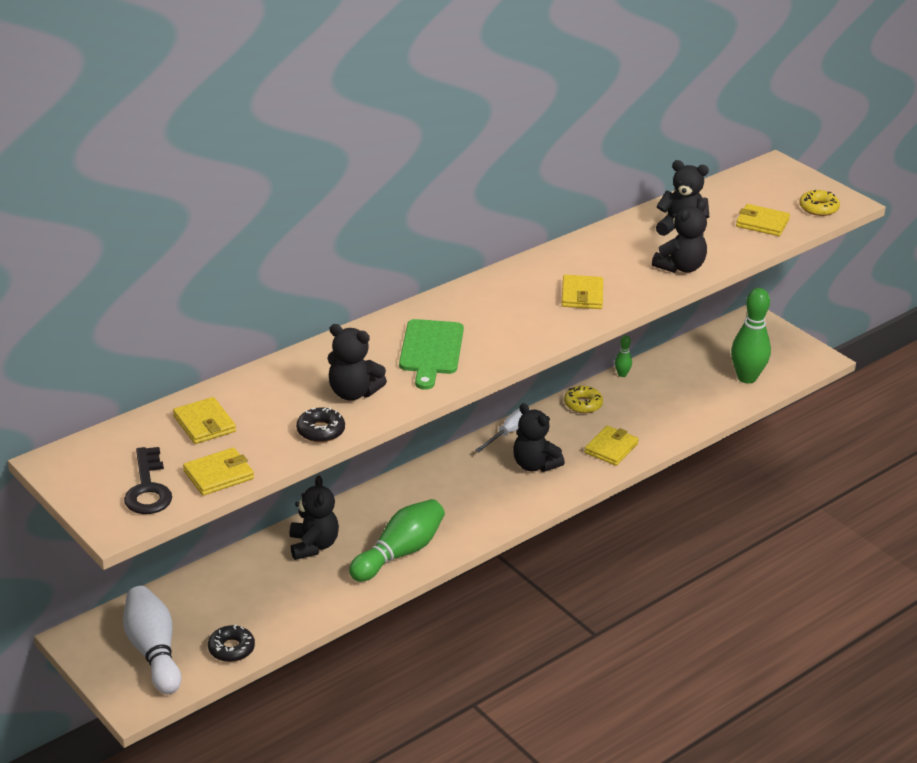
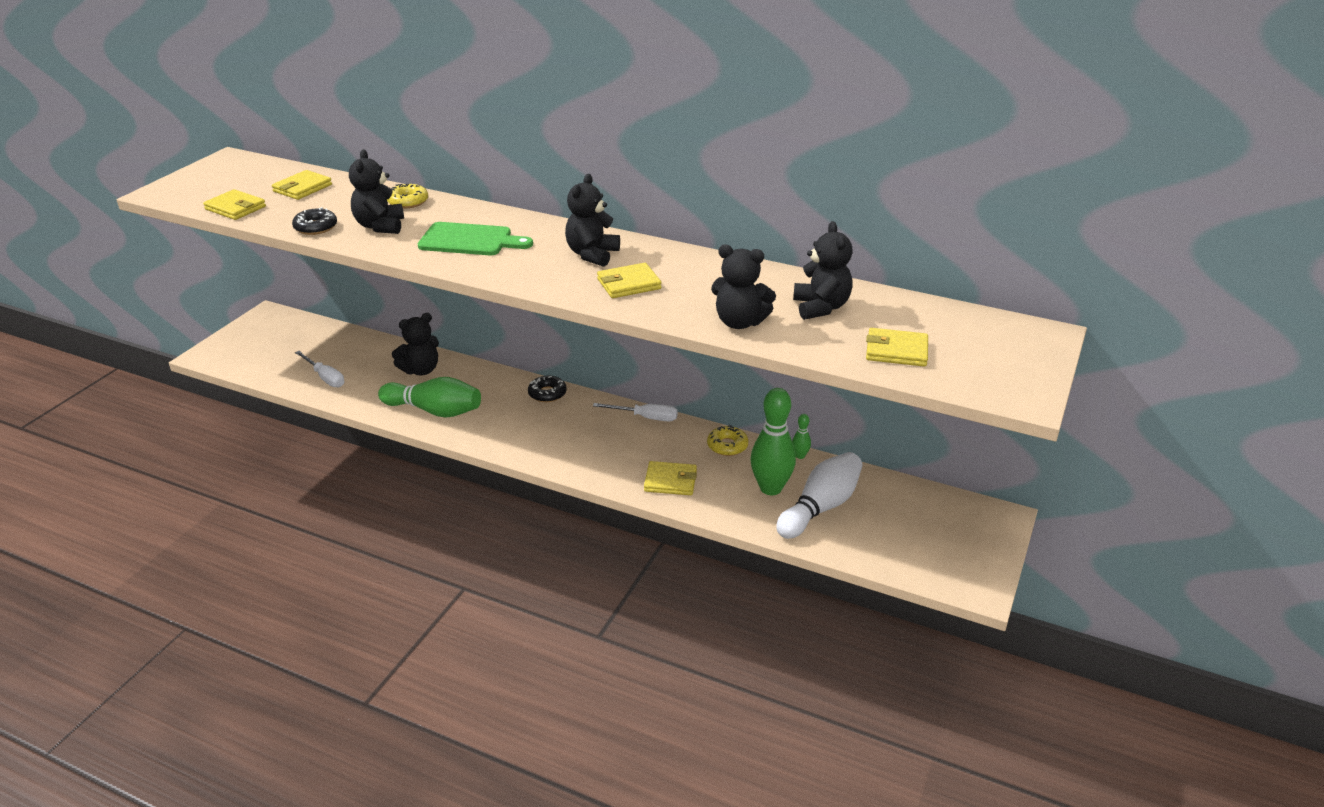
camera: 65 degrees right, 0 degrees up
white bowling pin [123,586,181,694] -> white bowling pin moved to [776,452,863,539]
black key [124,447,172,514] -> none
black donut [208,624,255,662] -> black donut moved to [528,376,567,402]
green cutting board [399,319,464,390] -> green cutting board turned 150 degrees counterclockwise [418,222,533,255]
black teddy bear [513,403,565,472] -> black teddy bear moved to [565,174,620,267]
green bowling pin [731,288,771,383] -> green bowling pin moved to [750,388,796,495]
yellow wallet [736,204,790,236] -> yellow wallet turned 75 degrees counterclockwise [866,328,928,367]
yellow donut [799,190,840,216] -> yellow donut moved to [387,183,428,208]
none -> white screwdriver [295,351,344,387]

